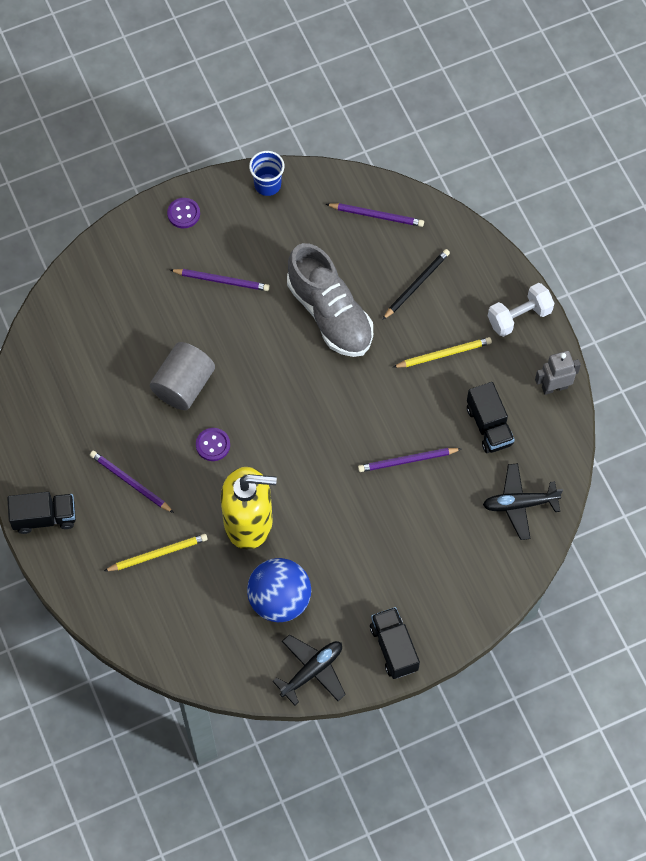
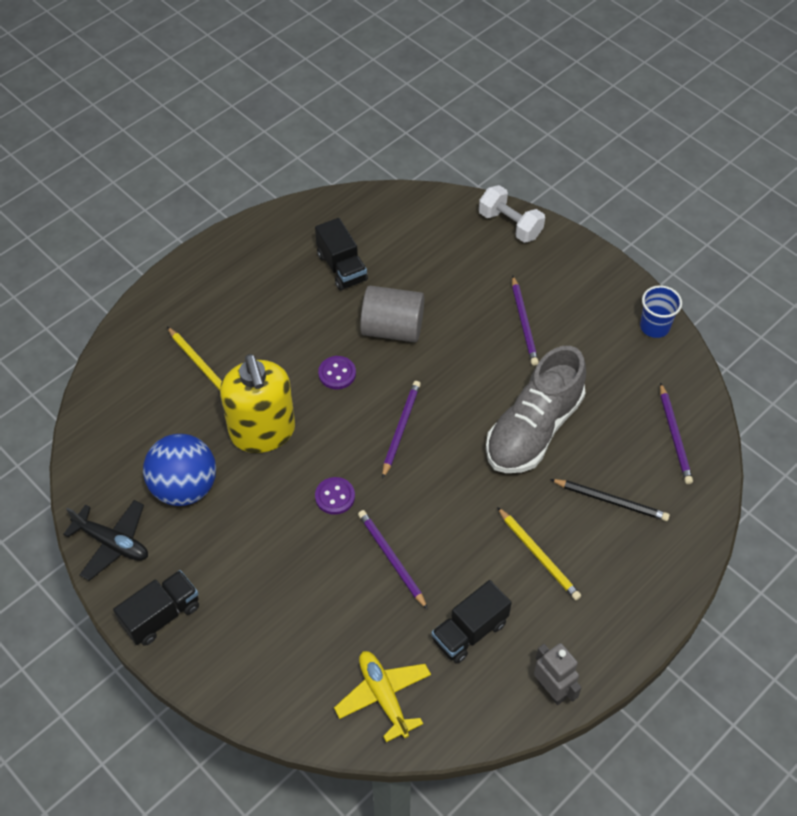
camera: 70 degrees right, 10 degrees down
black truck [7,492,76,534] -> black truck moved to [315,218,368,290]
purple pencil [90,451,174,513] -> purple pencil moved to [382,381,421,479]
purple button [167,198,200,228] -> purple button moved to [315,477,355,515]
black plane [483,463,563,540] -> yellow plane [334,651,431,742]
white dumbbell [488,283,554,337] -> white dumbbell moved to [479,185,545,243]

